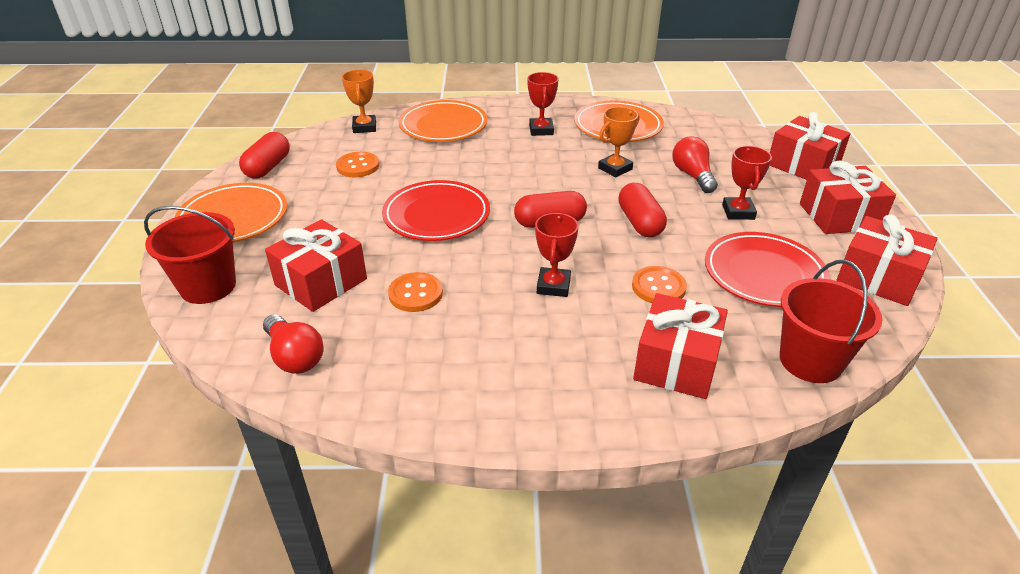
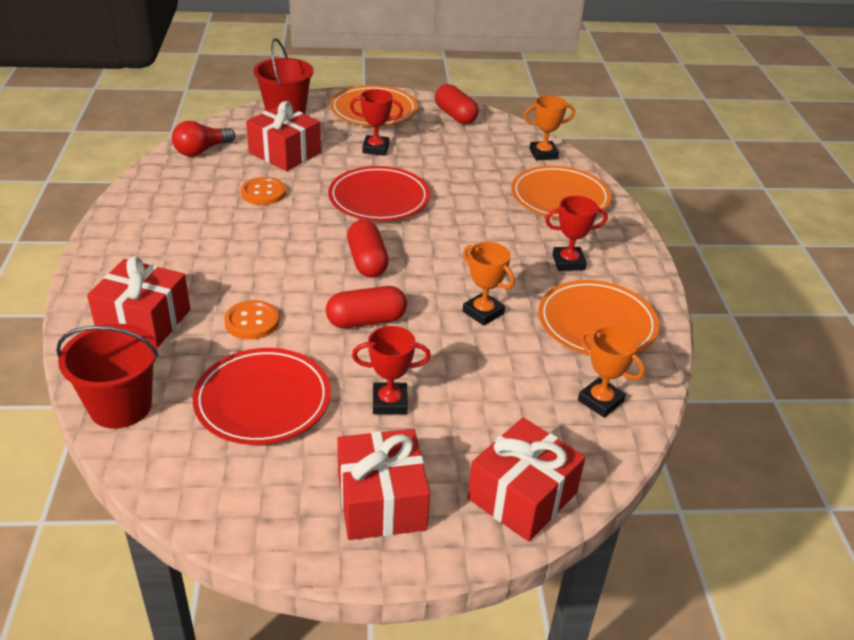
camera: 85 degrees right, 0 degrees up
red capsule [239,132,290,179] -> red capsule turned 45 degrees clockwise [435,84,479,124]
orange button [336,152,379,177] -> none
red trophy [535,213,579,297] -> red trophy moved to [350,89,403,156]
red light bulb [672,136,718,193] -> none
red gift [836,214,938,306] -> none
none -> orange trophy [578,326,645,418]

